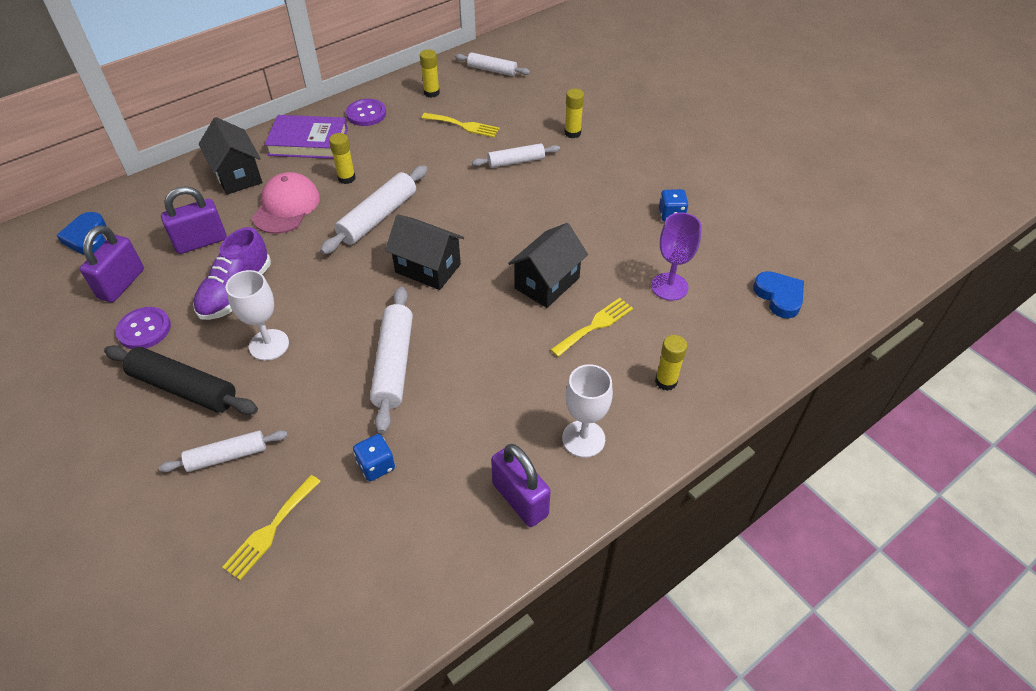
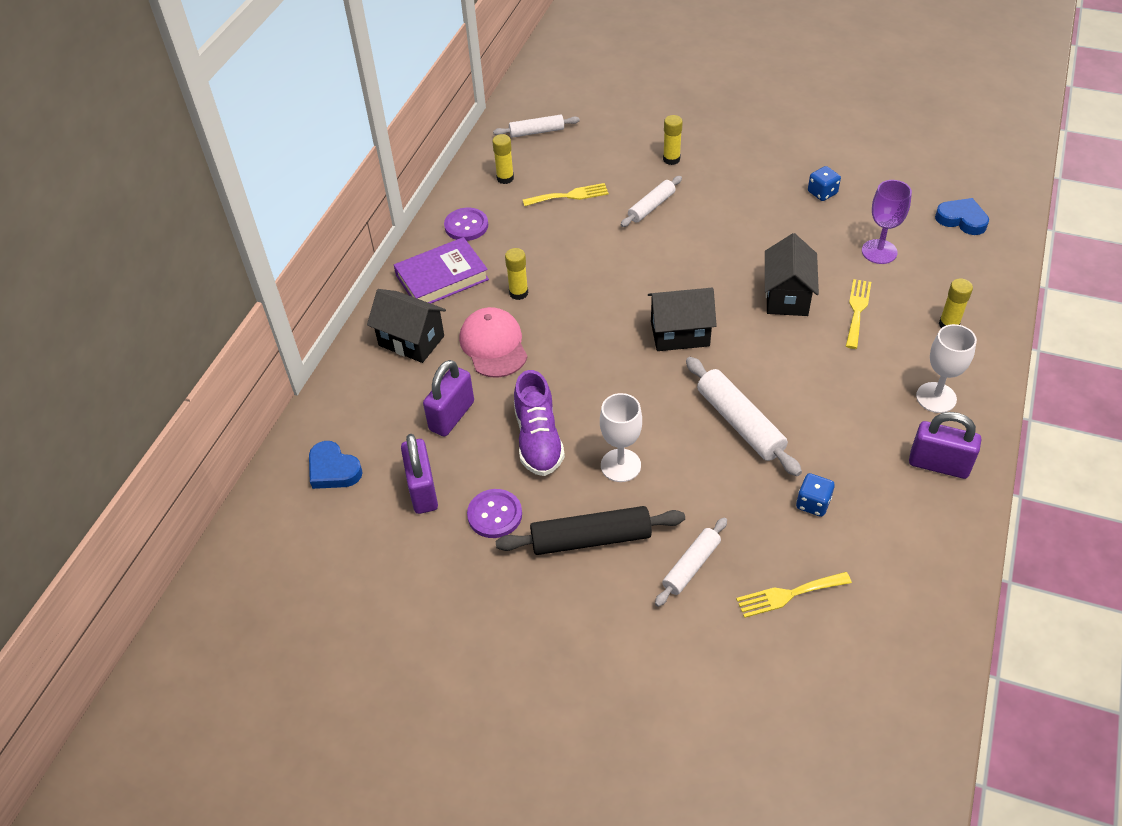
camera: 30 degrees left, 0 degrees up
yellow fork [222,475,321,580] -> yellow fork turned 75 degrees clockwise [736,572,852,618]
white rolling pin [320,165,427,254] -> none

